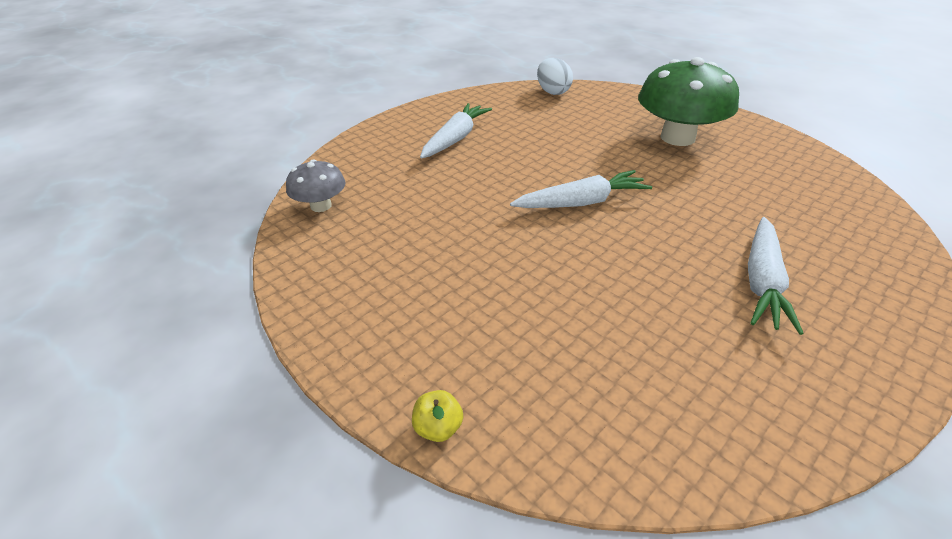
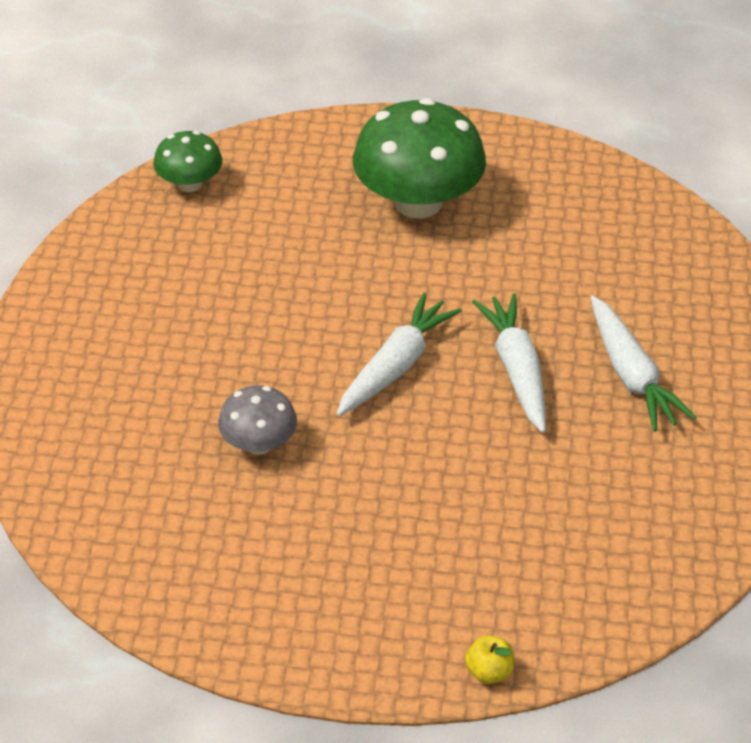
camera: 40 degrees left, 5 degrees up
grey mushroom [286,160,345,212] -> grey mushroom moved to [218,385,297,455]
white carrot [420,103,492,158] -> white carrot moved to [472,293,546,433]
white egg [537,58,573,95] -> green mushroom [153,131,222,192]

